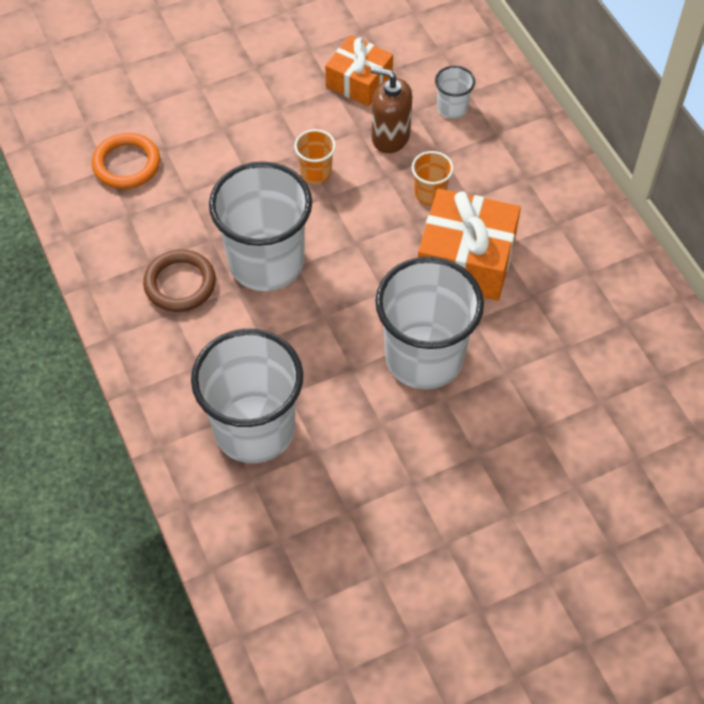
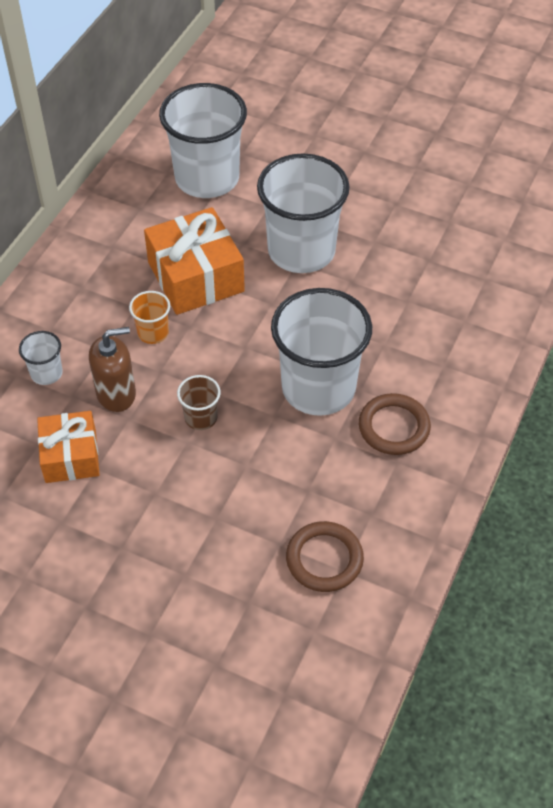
camera: 130 degrees left, 5 degrees down
orange ring [92,133,160,189] -> brown ring [286,521,364,592]
white cup [191,329,303,463] -> white cup moved to [159,83,247,198]
orange cup [294,129,336,183] -> brown cup [177,375,221,430]
brown soap dispenser [371,67,412,153] -> brown soap dispenser turned 90 degrees counterclockwise [89,327,136,412]

